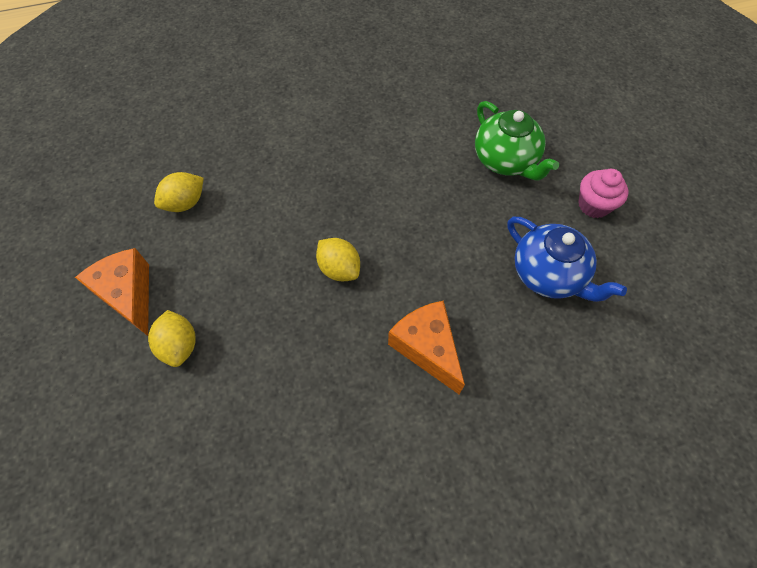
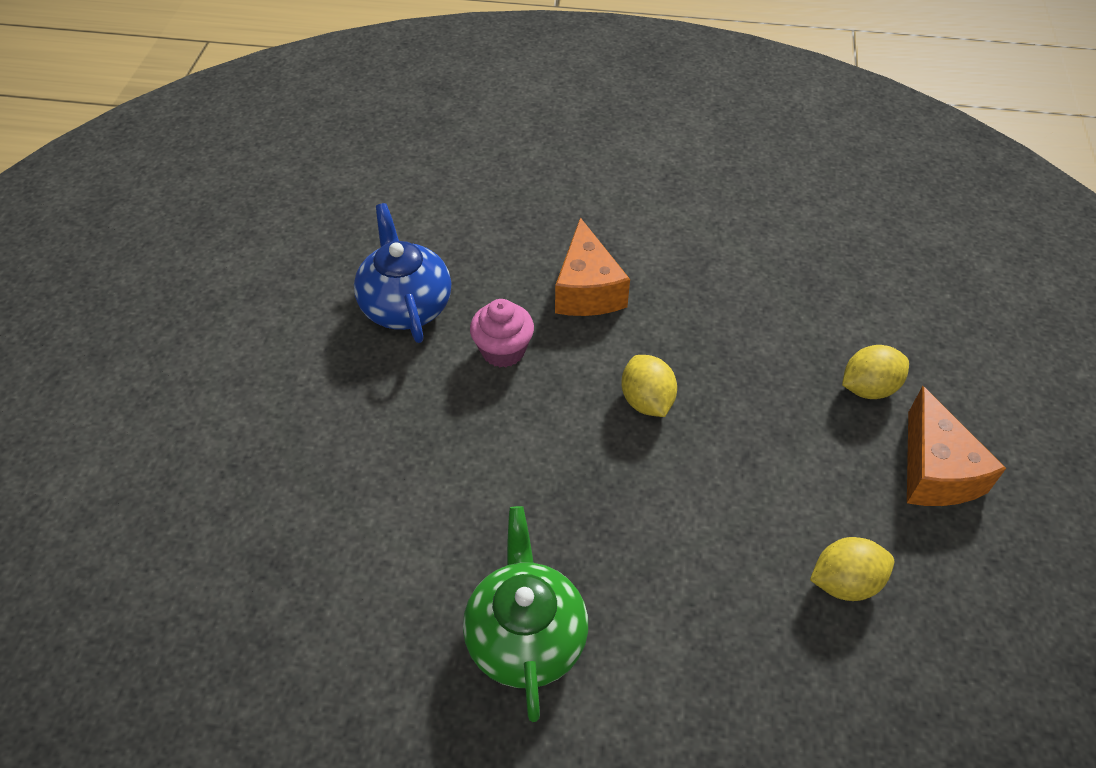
camera: 155 degrees left, 10 degrees down
yellow lemon [148,310,196,367] -> yellow lemon turned 60 degrees clockwise [842,345,909,399]
green teapot [475,101,559,180] -> green teapot moved to [463,506,588,722]
pink cupcake [578,169,628,218] -> pink cupcake moved to [470,299,534,368]

